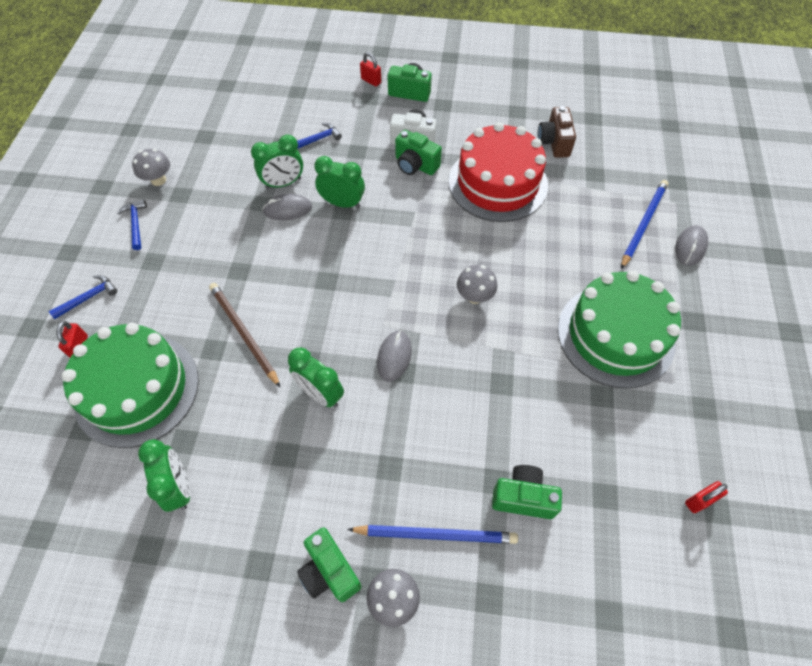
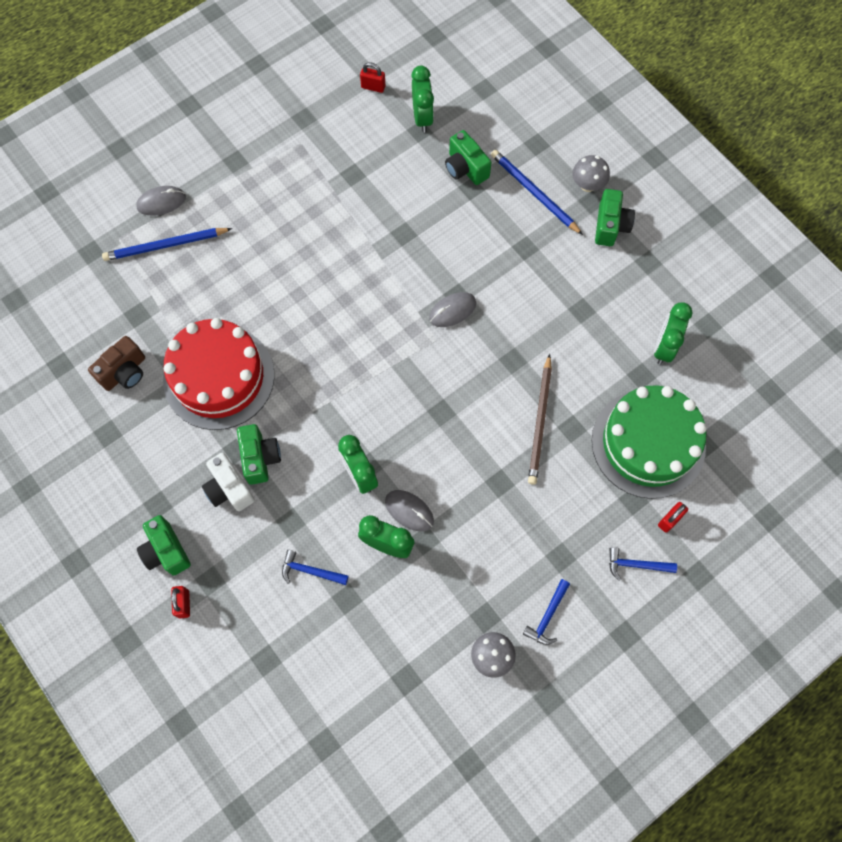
camera: 135 degrees left, 10 degrees up
green clock [288,347,344,407] -> green clock moved to [411,66,434,133]
grey mushroom [457,265,497,304] -> none
green cake [558,270,681,389] -> none

